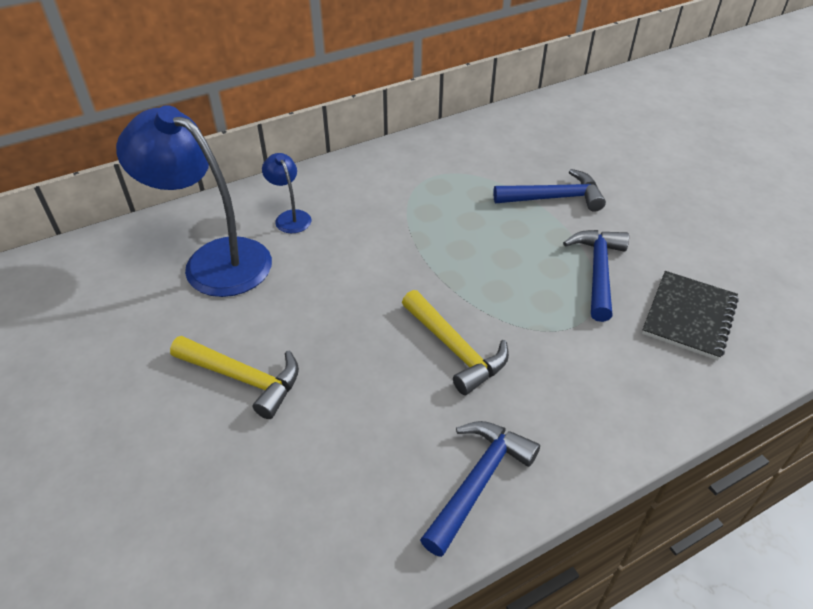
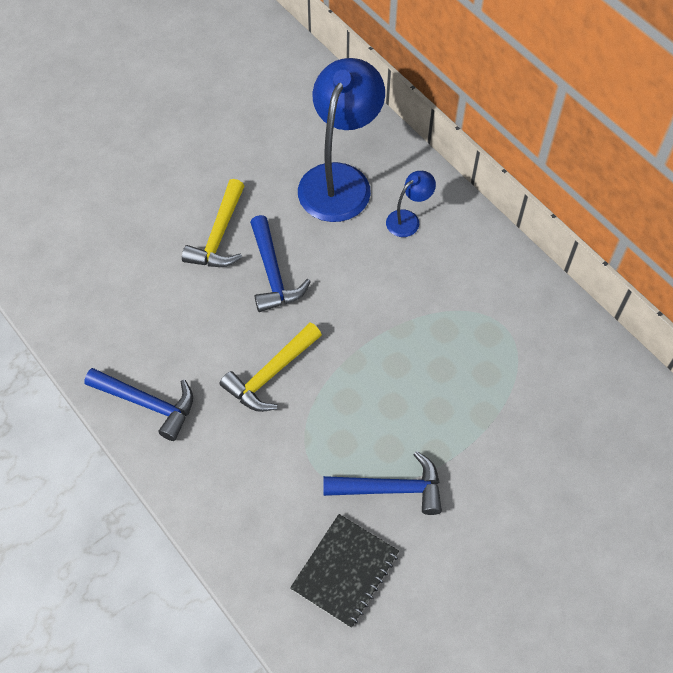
camera: 80 degrees right, 15 degrees up
blue hammer [493,169,606,212] -> blue hammer moved to [250,215,311,312]
black notebook [642,271,739,360] -> black notebook turned 75 degrees counterclockwise [290,514,399,628]

